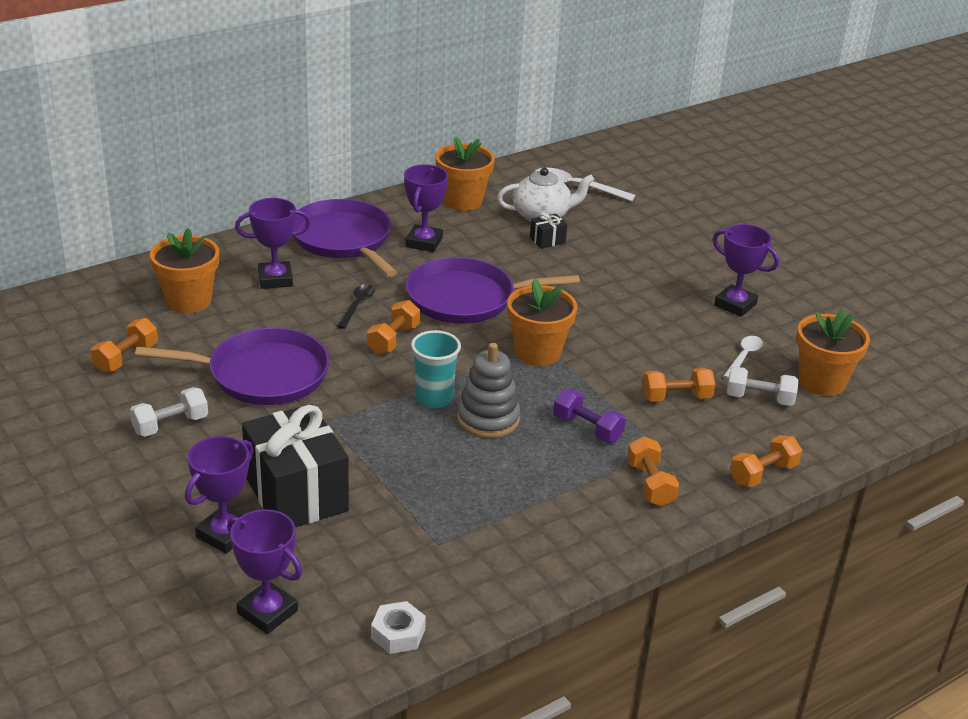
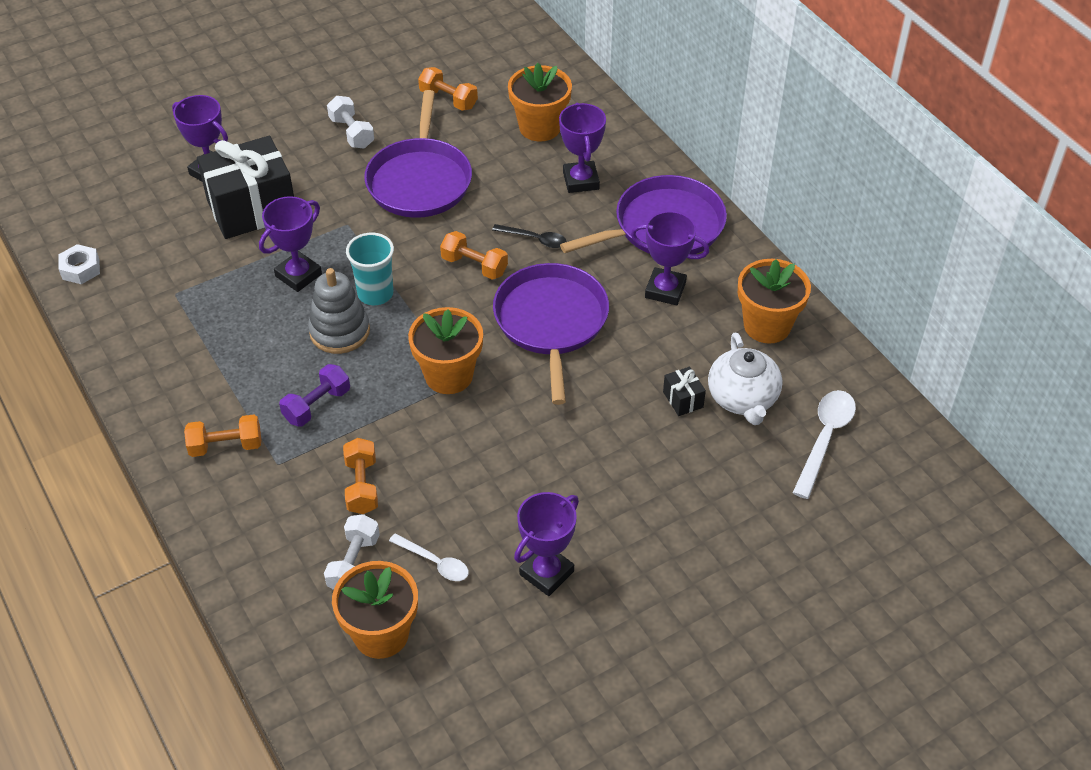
camera: 95 degrees right, 15 degrees up
purple trophy [227,509,302,634] -> purple trophy moved to [259,196,322,292]
orange dumbbell [730,435,802,487] -> none

